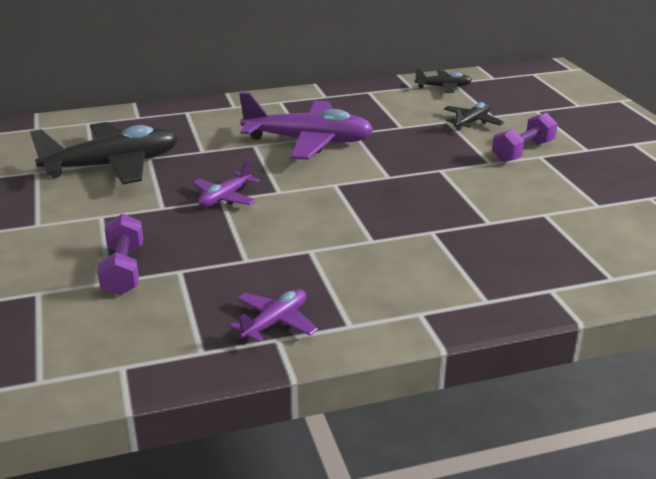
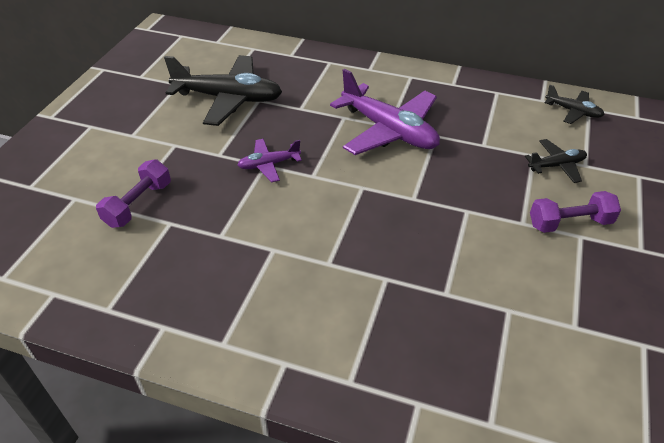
camera: 35 degrees right, 15 degrees up
purple plane [229,289,318,342] -> none

